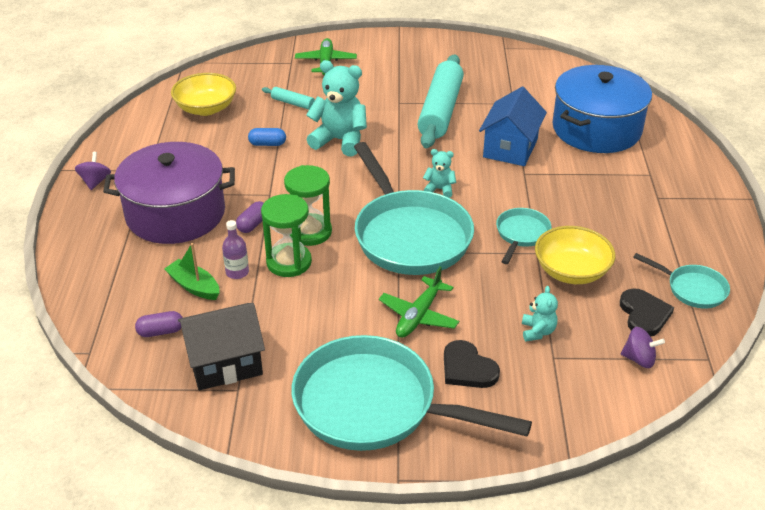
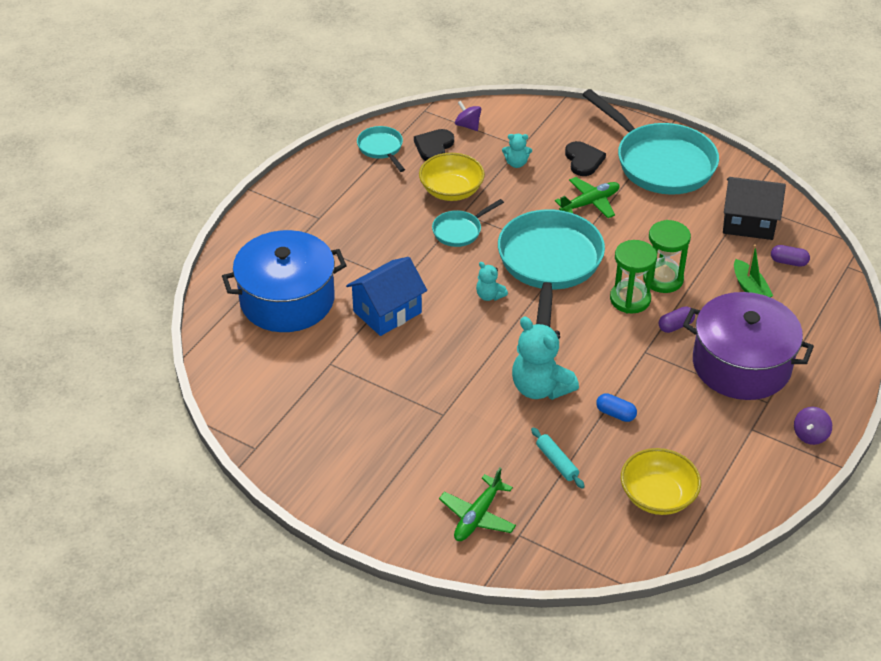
camera: 150 degrees left, 5 degrees up
purple bottle [222,220,249,279] -> none
turquoise rolling pin [418,54,464,148] -> none
turquoise teddy bear [522,286,558,341] -> turquoise teddy bear turned 120 degrees counterclockwise [502,134,532,168]

